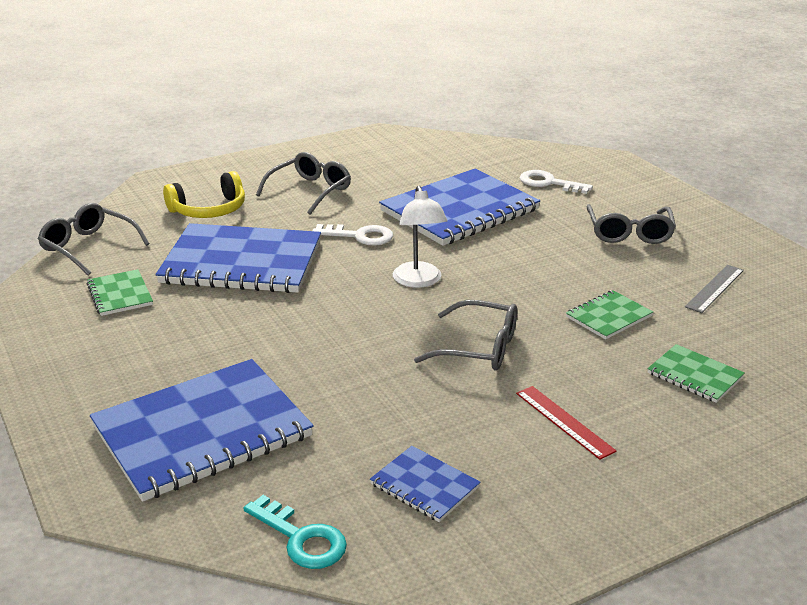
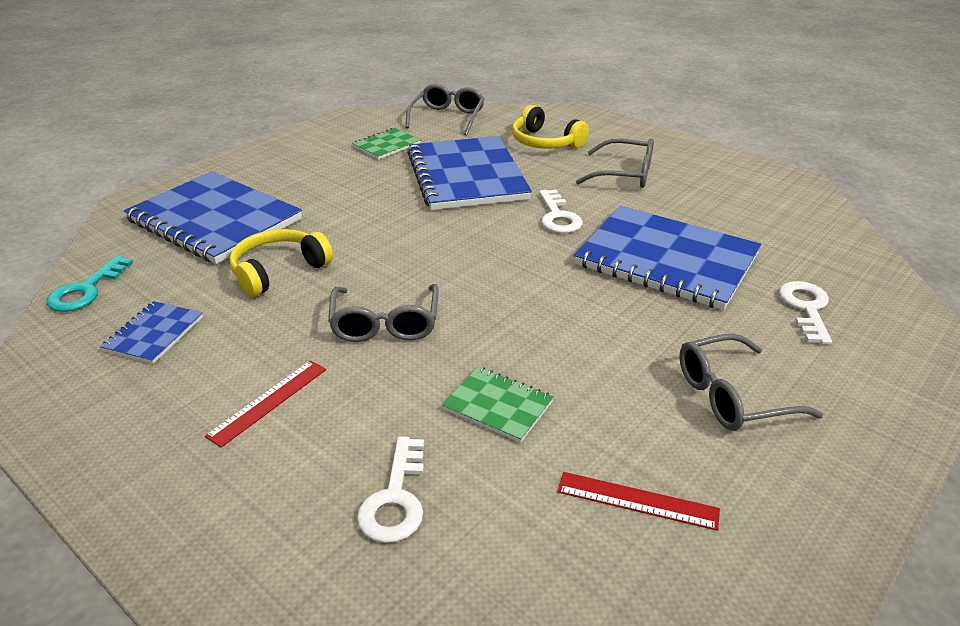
camera: 70 degrees right, 5 degrees up
white lamp [393,186,448,288] -> none
green notebook [647,344,745,403] -> white key [357,436,424,543]
grey ruler [685,265,744,313] -> red ruler [557,472,720,531]
none -> yellow headphones [229,229,333,297]

